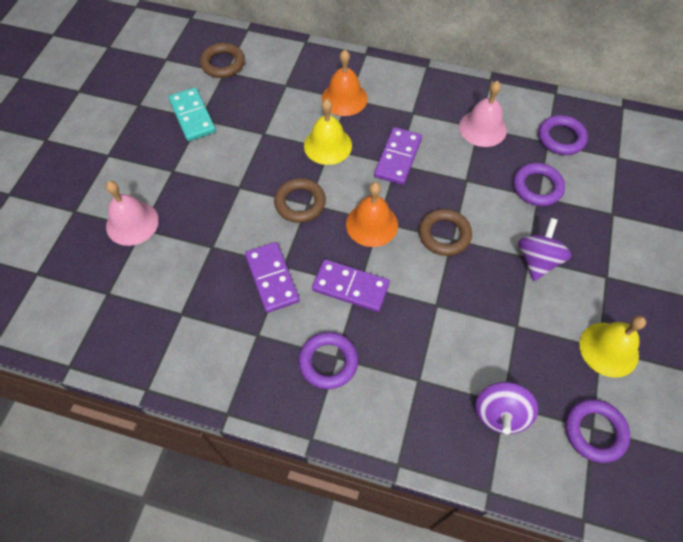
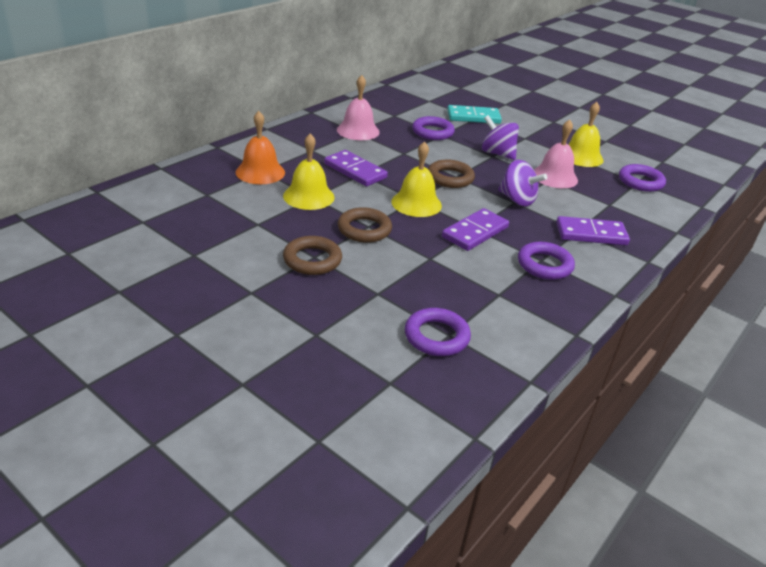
camera: 70 degrees left, 25 degrees down
pink bell [106,181,159,246] -> pink bell moved to [534,119,578,188]
turquoise domino [168,87,216,141] -> turquoise domino moved to [447,105,502,124]
brown ring [200,43,245,78] -> brown ring moved to [283,236,342,275]
purple domino [245,242,300,313] -> purple domino moved to [556,216,630,245]
orange bell [346,182,398,247] -> yellow bell [391,141,442,217]
purple spinning top [475,382,538,434] -> purple spinning top moved to [498,160,547,206]
purple ring [538,115,588,155] -> purple ring moved to [405,308,471,356]

